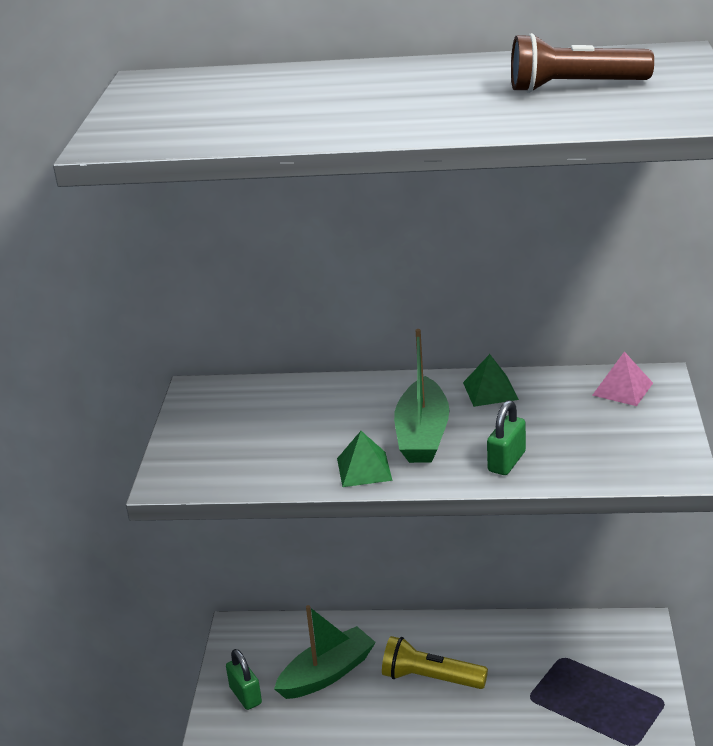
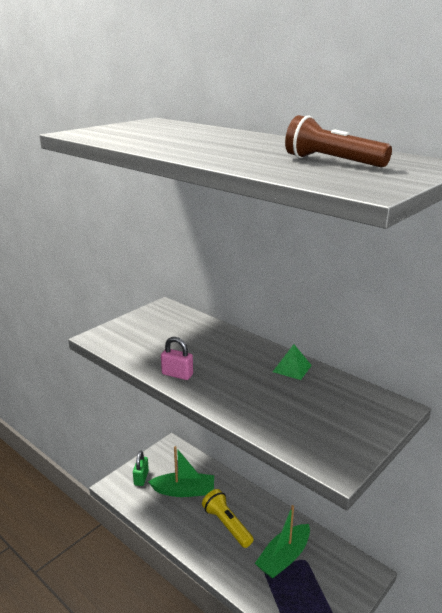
camera: 35 degrees right, 5 degrees down
green pyramid [337,431,392,487] -> pink padlock [161,337,193,380]
green boat [394,329,449,463] -> green boat moved to [255,505,310,579]
green padlock [487,400,526,475] -> none
pink pyramid [592,352,653,406] -> none

